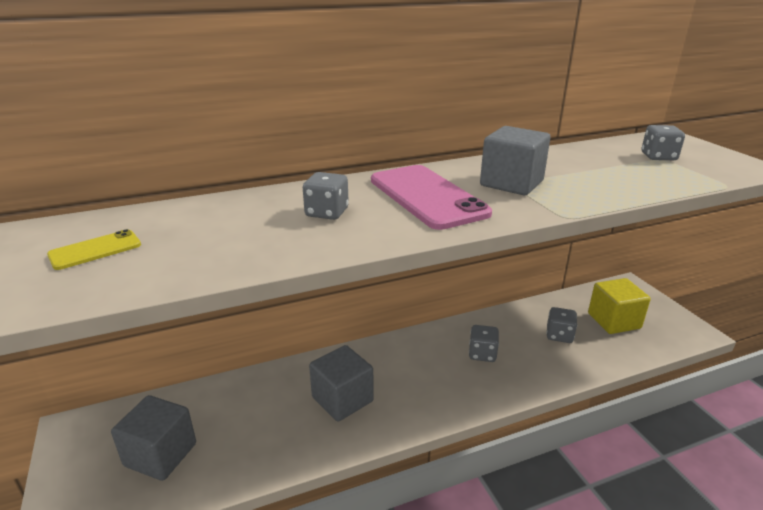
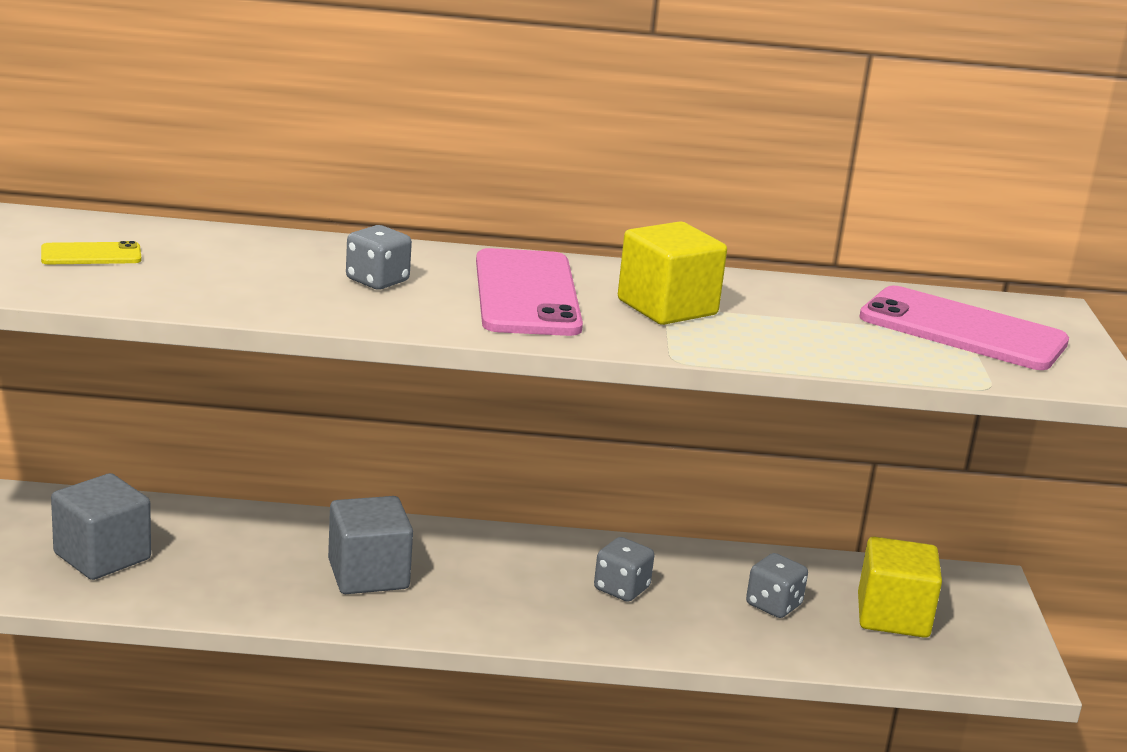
camera: 20 degrees right, 5 degrees down
grey cube [480,126,551,195] -> yellow cube [618,221,727,325]
grey dice [641,125,685,160] -> pink phone [859,286,1069,370]

